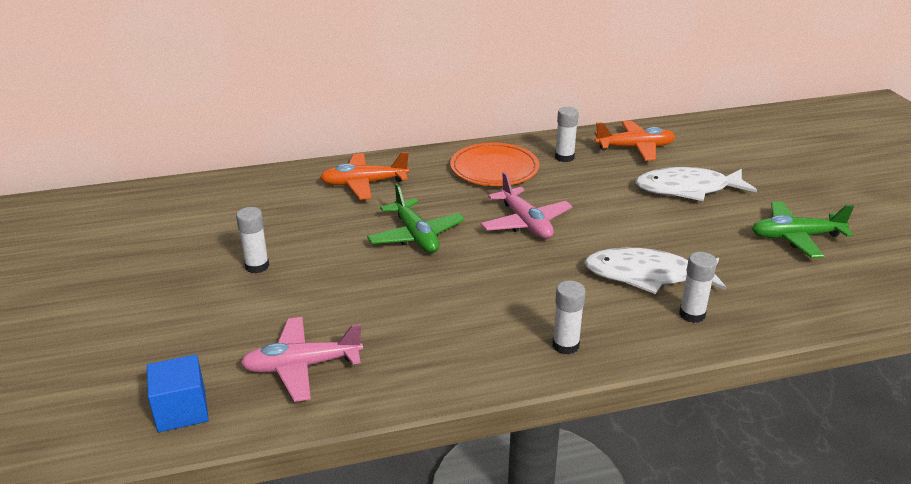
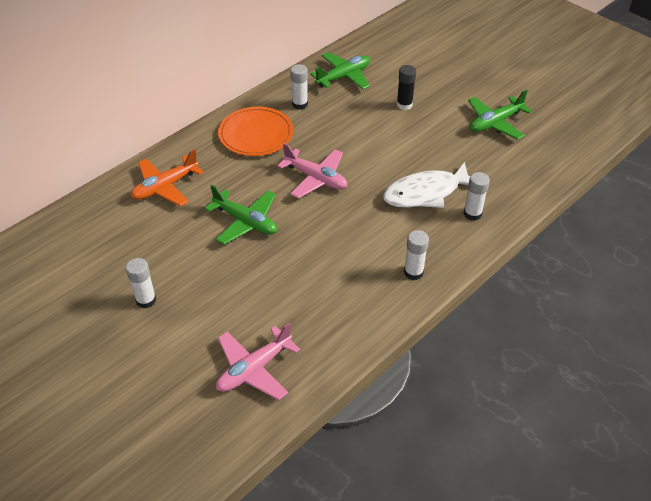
camera: 30 degrees left, 15 degrees up
blue cube [147,354,209,432] -> none
orange plane [594,121,676,161] -> green plane [310,52,370,89]
white fish [635,167,757,201] -> black glue stick [397,65,416,110]

